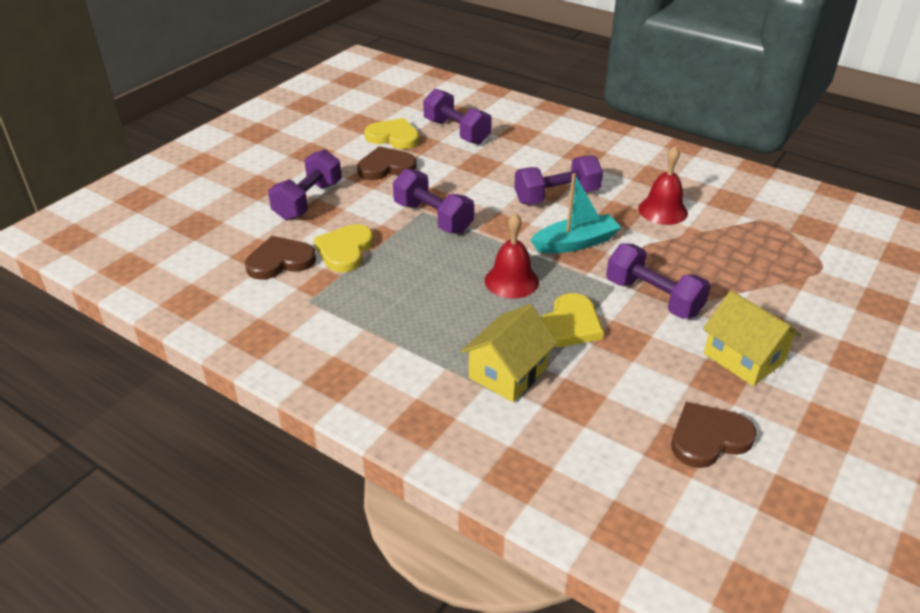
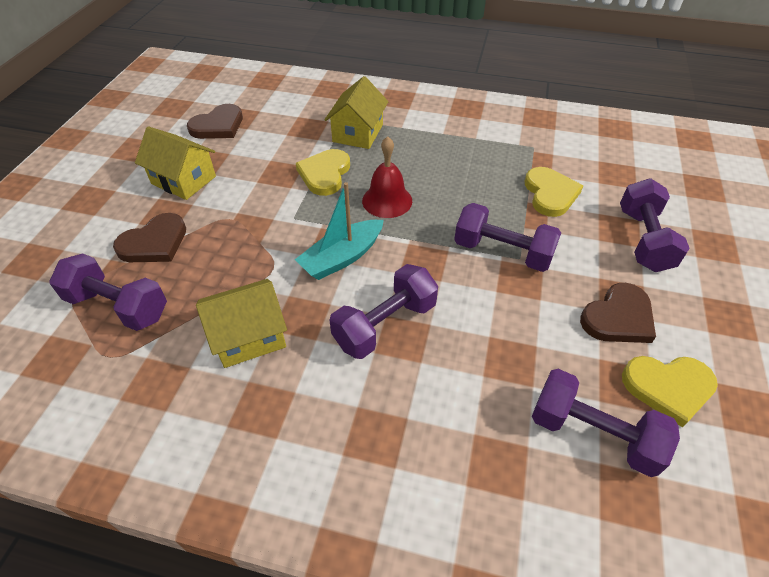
camera: 160 degrees right, 10 degrees up
brown heart [245,236,316,280] -> brown heart moved to [113,213,186,262]
purple dumbbell [606,243,711,319] -> purple dumbbell moved to [49,253,167,331]
red bell [638,146,688,225] -> yellow house [196,279,287,368]

